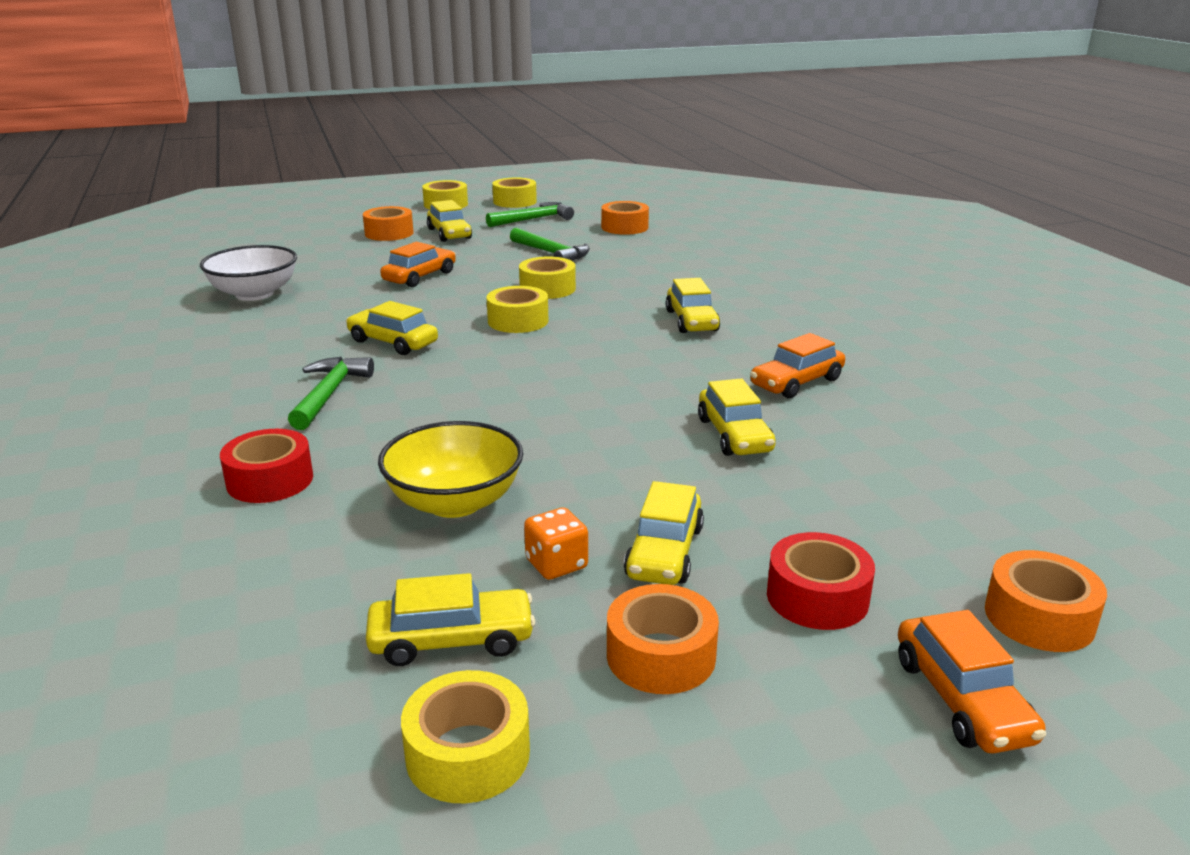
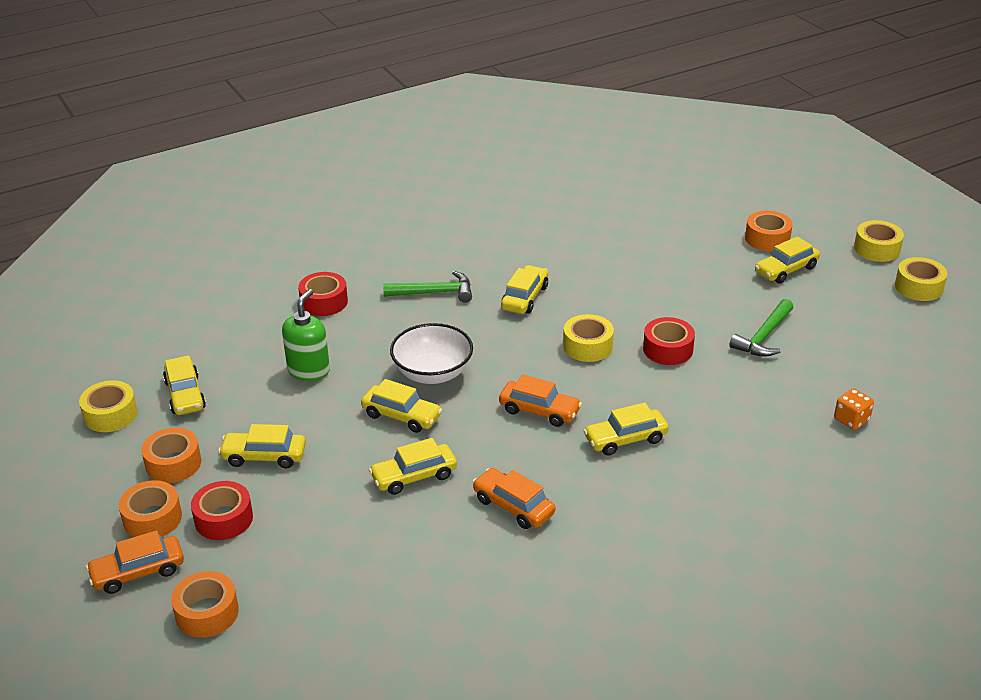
camera: 80 degrees right, 10 degrees up
white bowl [200,245,297,301] -> white bowl moved to [390,323,473,384]
yellow bowl [378,421,523,518] -> green soap dispenser [282,289,330,381]
orange car [380,242,456,287] -> orange car moved to [499,374,582,427]
green hammer [486,202,574,227] -> none
yellow tape [519,256,576,299] -> red tape [643,317,695,365]
orange dice [524,507,588,580] -> orange dice moved to [834,388,874,430]
orange tape [601,201,649,235] -> orange tape moved to [119,480,182,537]
none -> yellow car [361,379,442,433]

